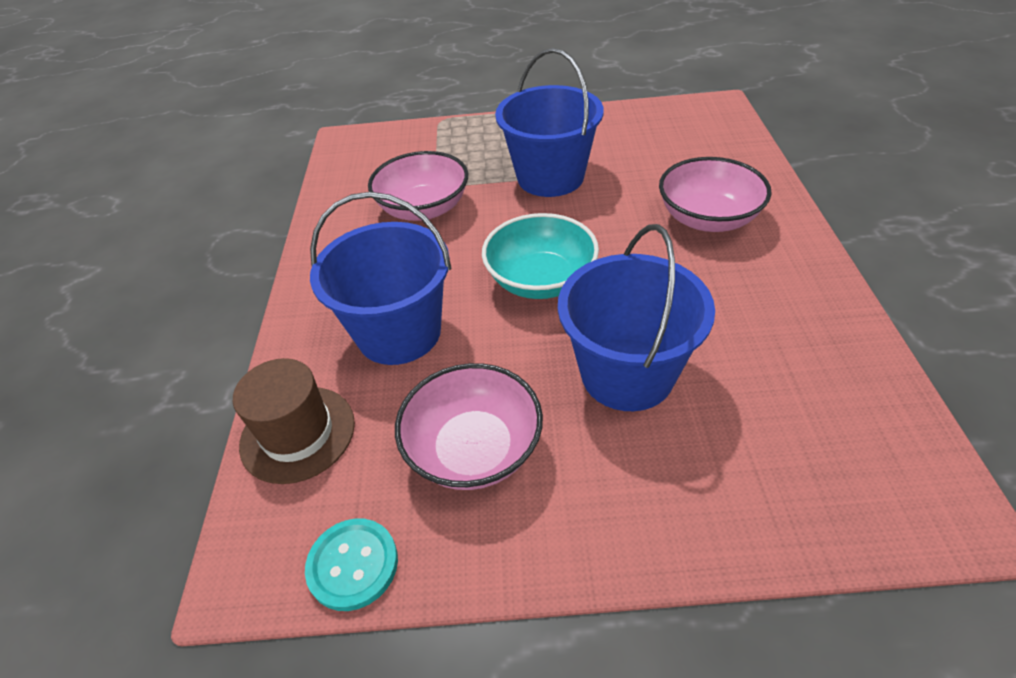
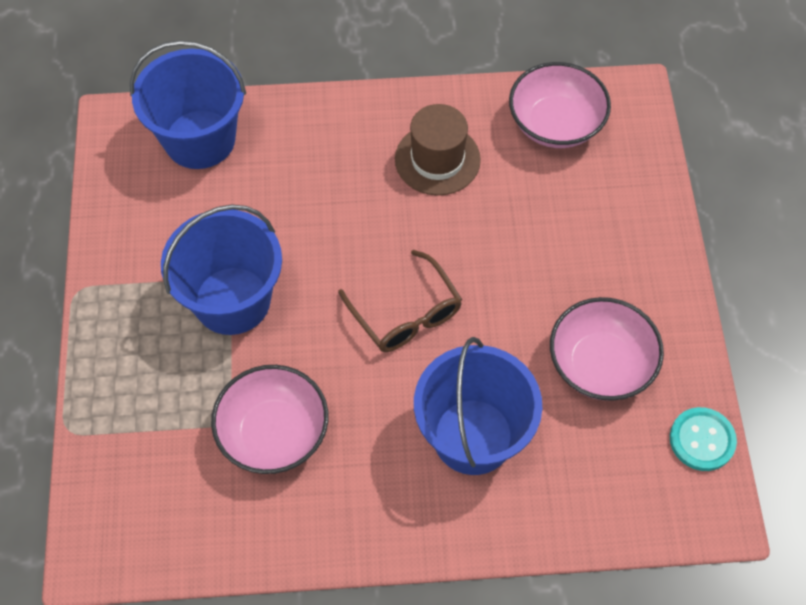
camera: 95 degrees left, 15 degrees up
brown hat [233,358,355,484] -> brown hat moved to [395,104,481,195]
turquoise bowl [482,213,599,299] -> brown glasses [338,250,462,352]
blue bucket [558,224,715,411] -> blue bucket moved to [130,40,246,169]
pink bowl [659,157,772,232] -> pink bowl moved to [509,62,611,148]

